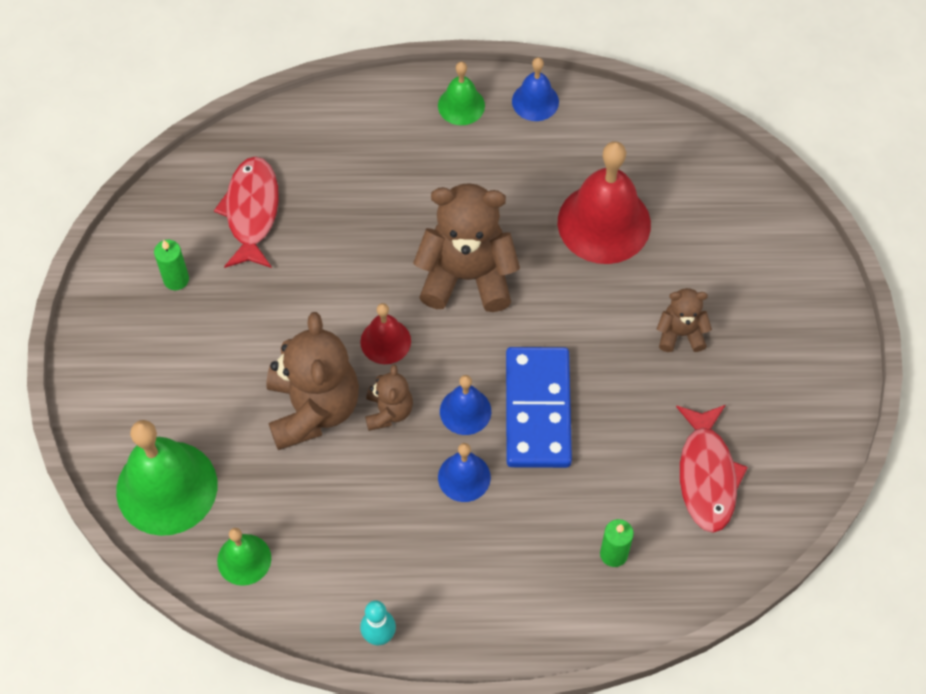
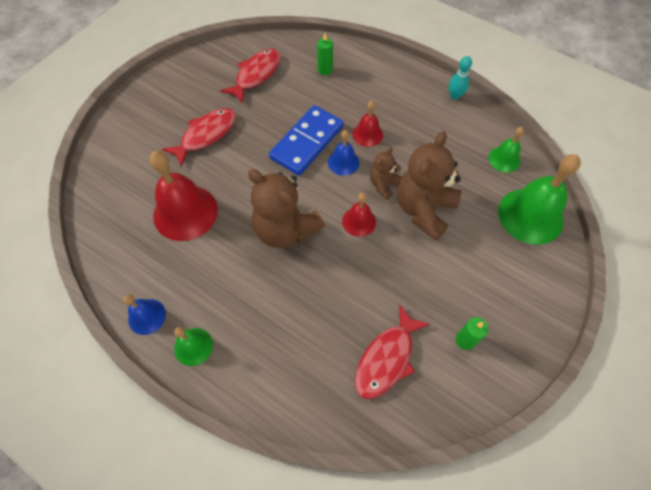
camera: 145 degrees left, 0 degrees up
blue bell [438,443,491,502] -> red bell [352,101,383,147]
brown teddy bear [657,288,712,352] -> red fish [162,108,236,167]

